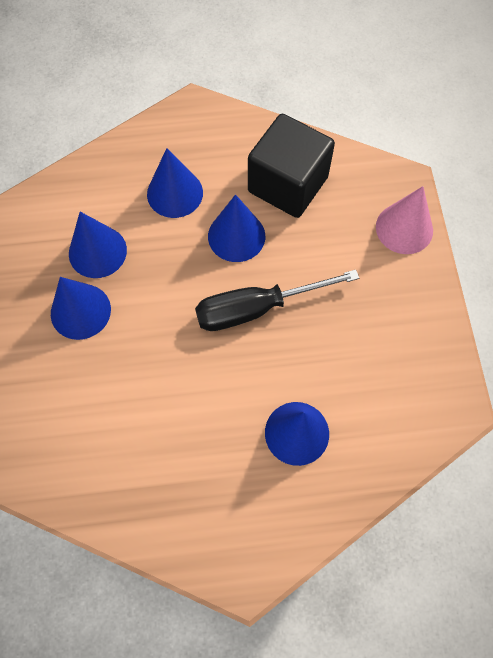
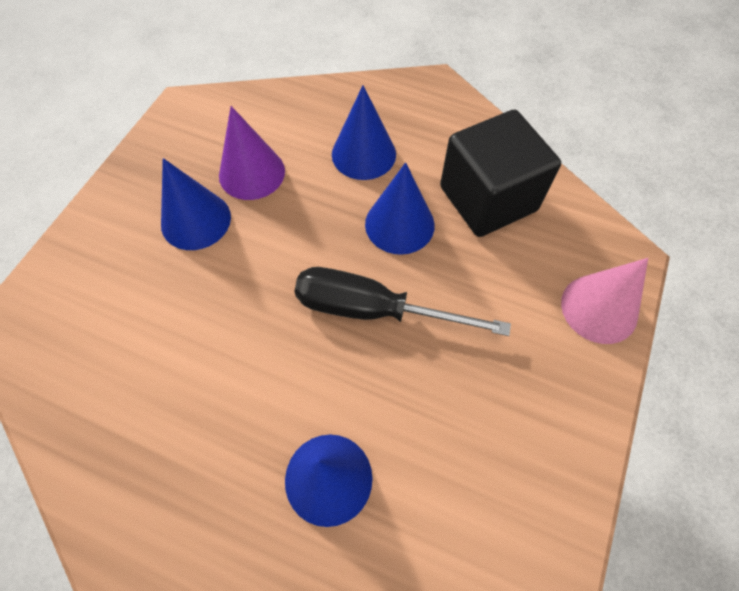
camera: 30 degrees right, 5 degrees down
blue cone [69,212,127,278] -> purple cone [219,106,285,200]

